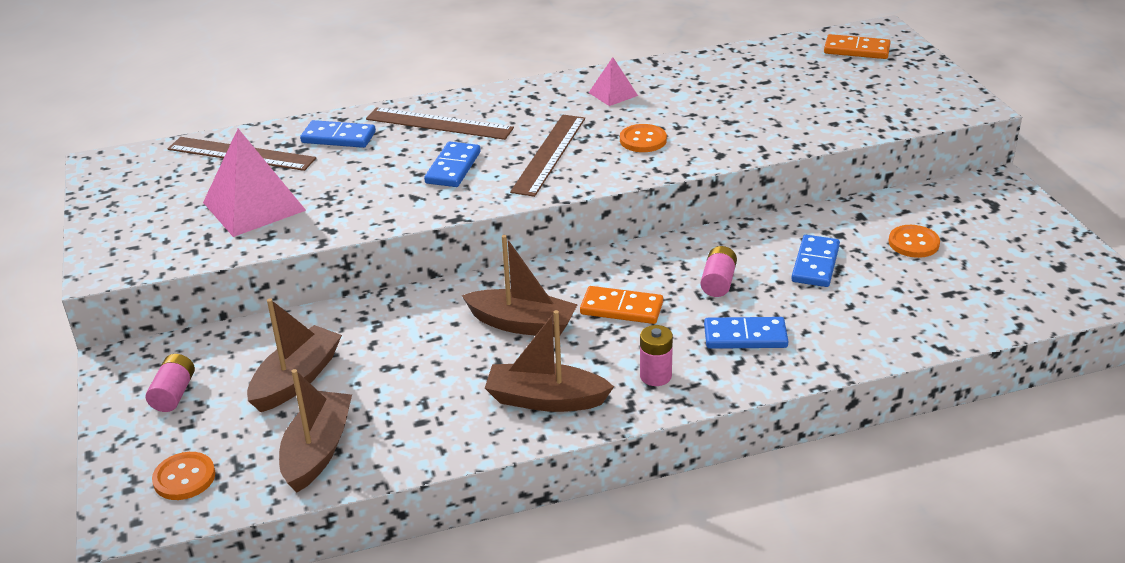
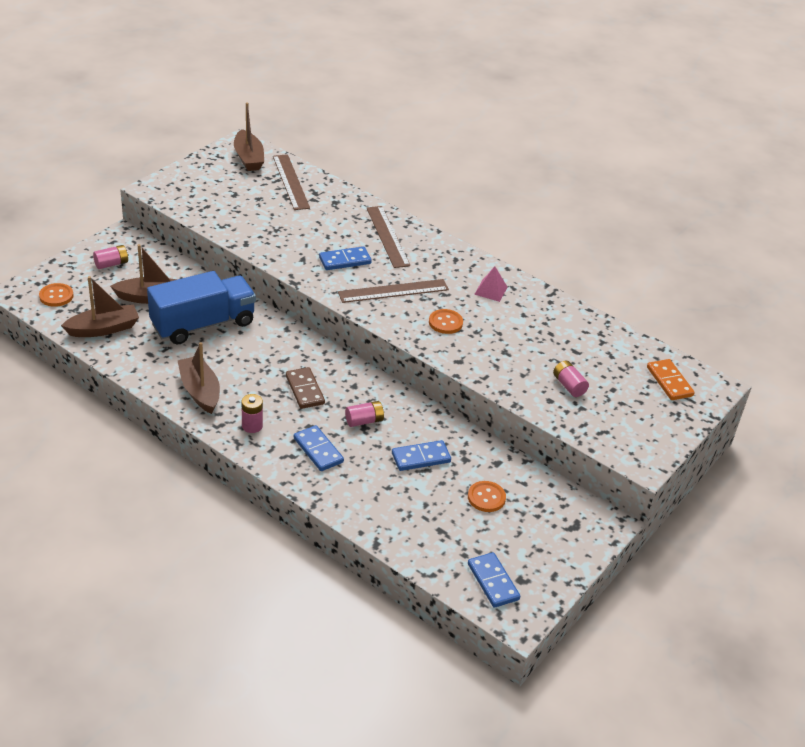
camera: 50 degrees right, 5 degrees up
pink pyramid [203,129,306,237] -> none
blue domino [300,120,376,148] -> blue domino moved to [468,552,520,608]
brown boat [461,235,578,337] -> brown boat moved to [234,102,264,171]
orange domino [580,286,663,324] -> brown domino [286,367,325,409]
none -> blue truck [147,271,256,344]
none -> pink battery [553,361,589,397]

